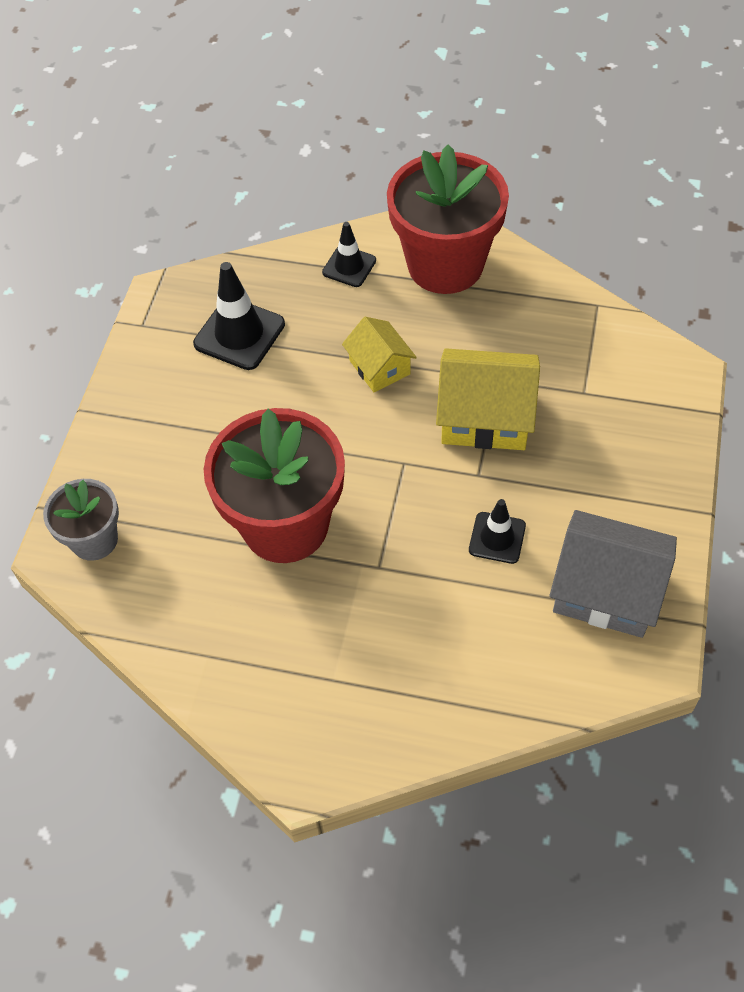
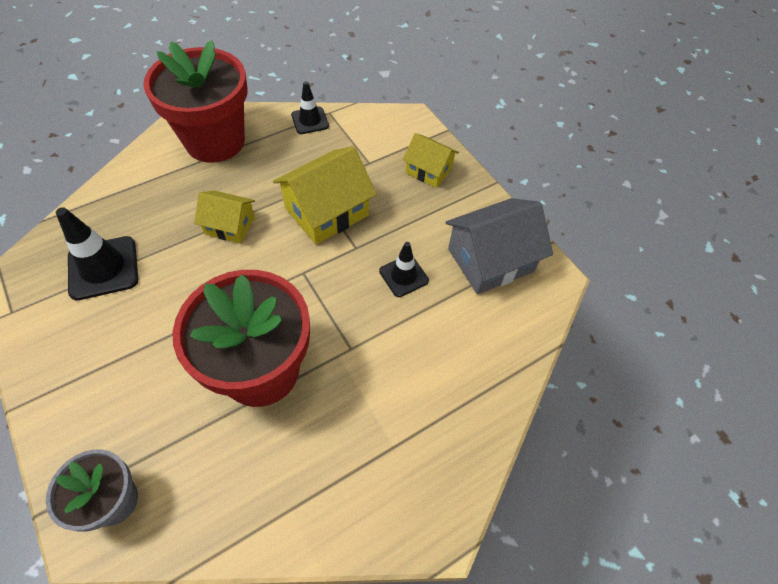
camera: 50 degrees left, 0 degrees up
black traffic cone [322,222,376,287] -> black traffic cone moved to [291,81,329,134]
none -> yellow house [403,133,459,188]

